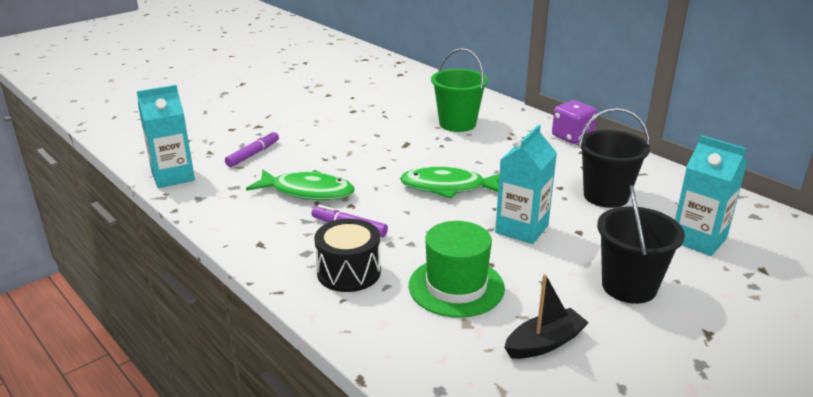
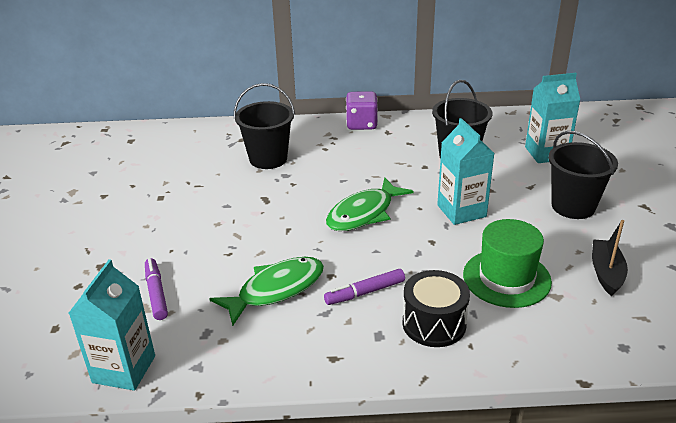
camera: 50 degrees left, 5 degrees up
green bucket [431,48,488,132] -> black bucket [234,83,295,169]

